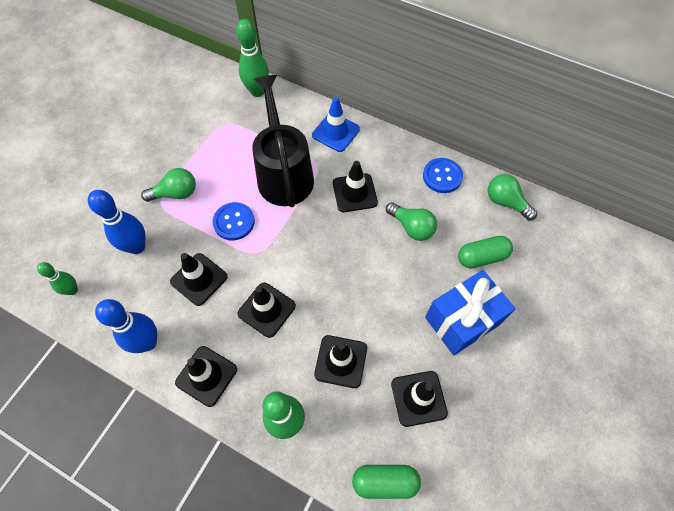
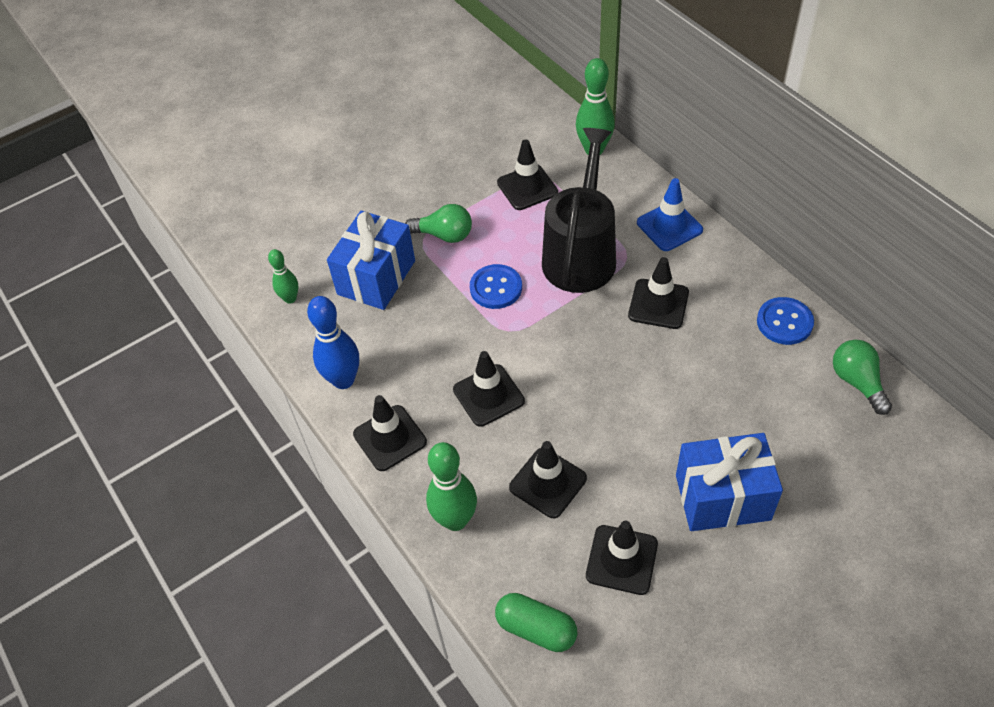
camera: 30 degrees right, 10 degrees down
blue bowling pin [88,190,146,254] -> blue gift [327,211,415,310]
black traffic cone [170,253,228,306] -> black traffic cone moved to [497,139,558,210]
green light bulb [386,202,437,241] -> none
green capsule [458,236,513,268] -> none

